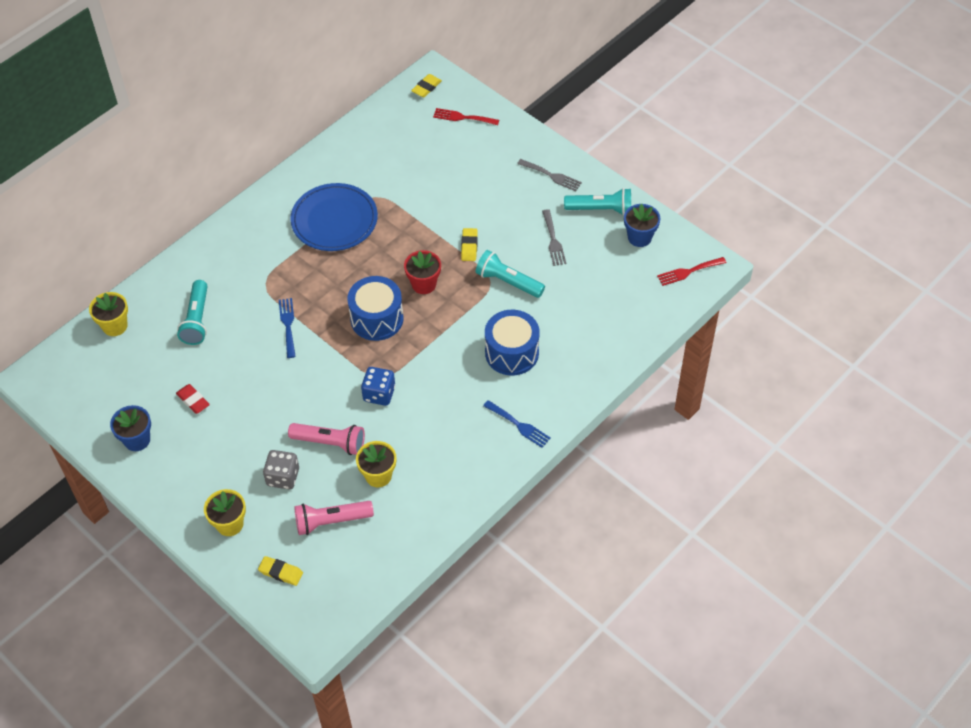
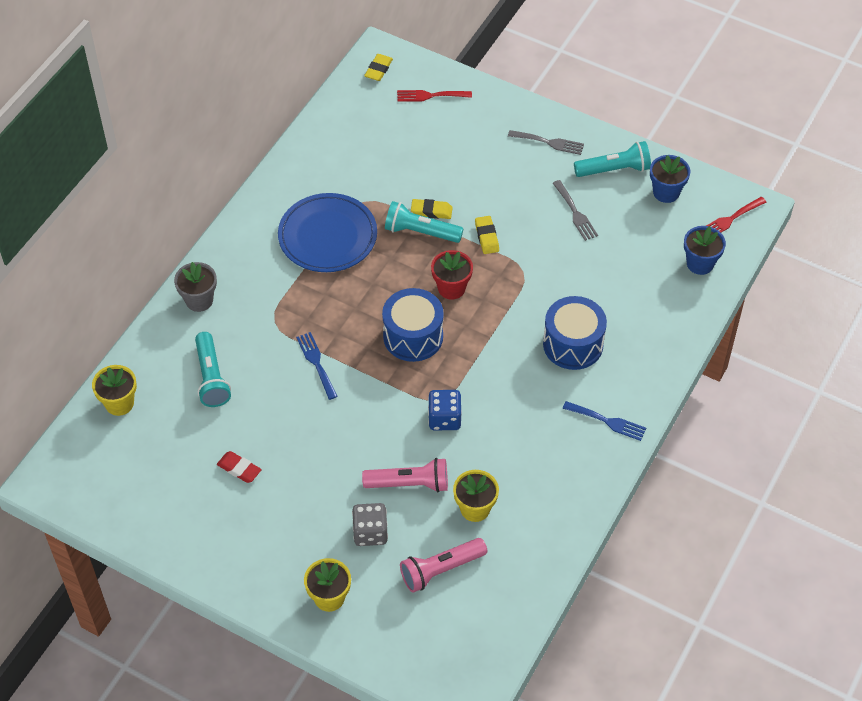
camera: 15 degrees left, 0 degrees up
blue flower pot [110,405,151,451] -> blue flower pot moved to [684,226,726,275]
yellow eraser [258,556,303,586] -> yellow eraser moved to [411,199,453,219]
turquoise flashlight [476,250,545,298] -> turquoise flashlight moved to [385,201,464,243]
none -> grey flower pot [174,262,217,312]

